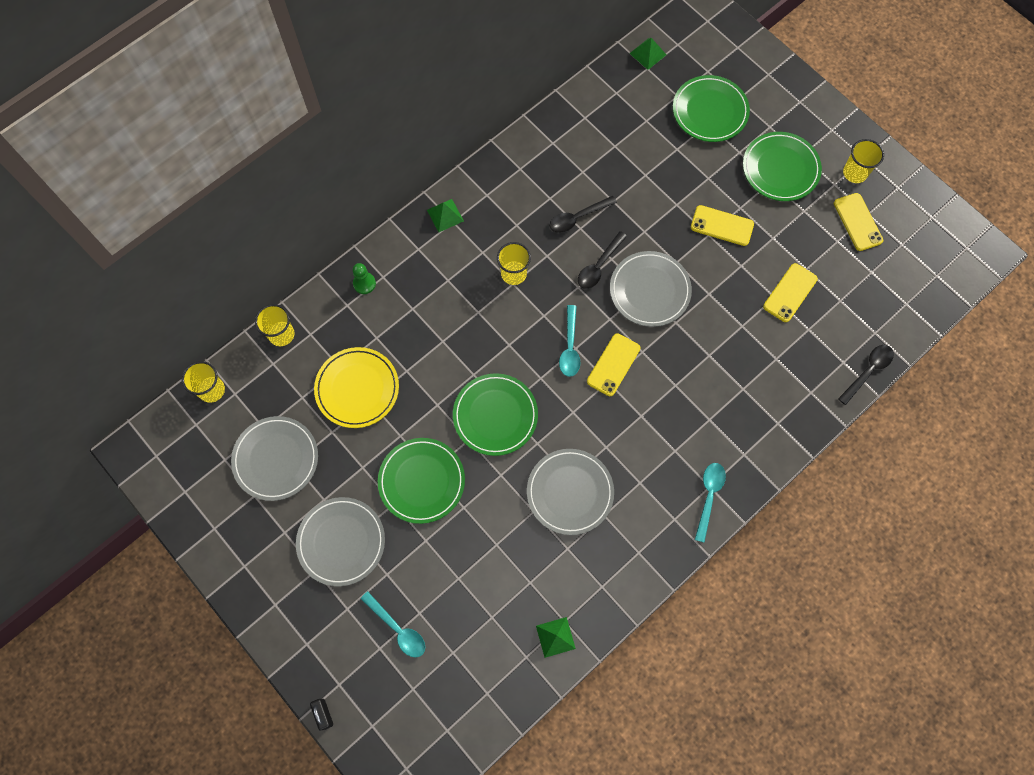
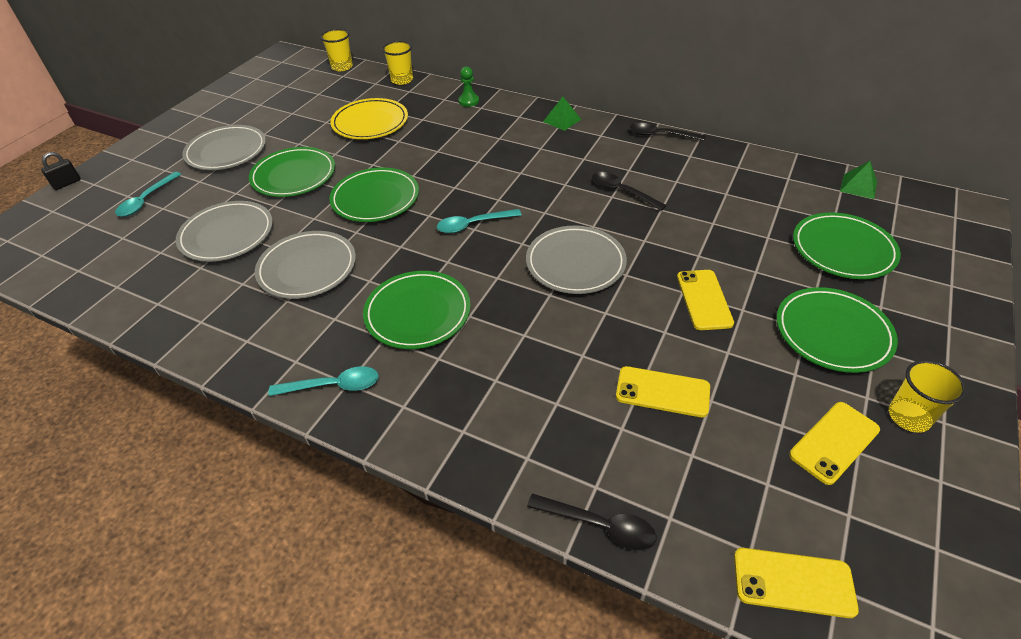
camera: 70 degrees right, 25 degrees down
grey plate [231,416,318,501] -> grey plate moved to [176,201,273,262]
yellow cup [497,242,531,285] -> none
green pyramid [536,617,576,658] -> none
black spoon [578,231,627,289] -> black spoon moved to [630,123,706,141]
yellow phone [587,333,641,396] -> yellow phone moved to [734,548,859,618]
none -> green plate [363,271,471,349]

